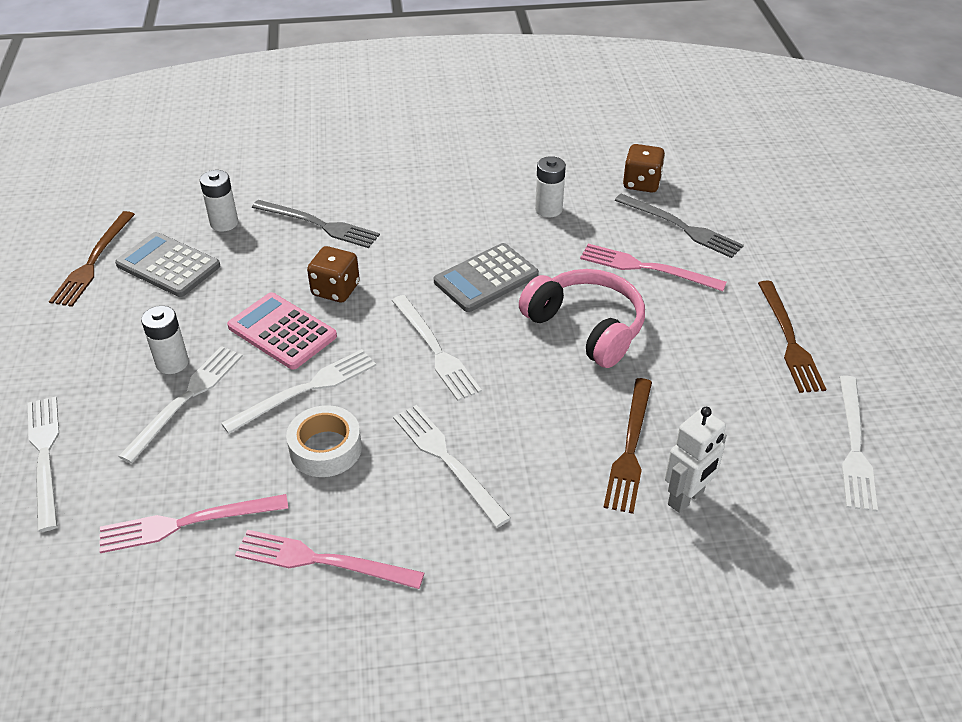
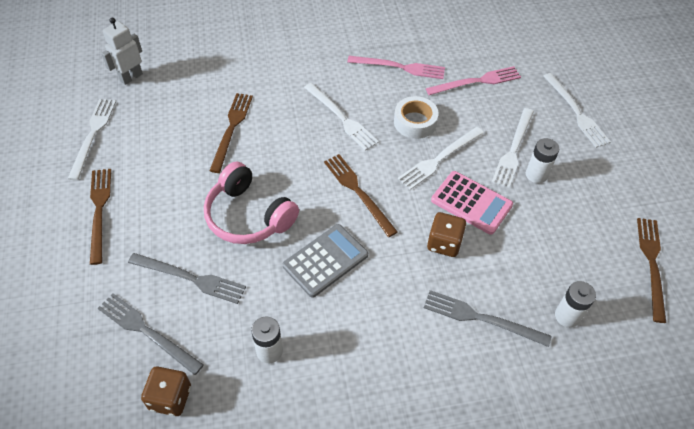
camera: 175 degrees right, 10 degrees up
grey calculator [115,232,220,297] -> none
white fork [392,295,482,401] -> brown fork [324,154,398,237]
pink fork [580,244,727,291] -> grey fork [128,253,246,304]
white robot [665,407,727,513] -> white robot moved to [101,18,143,85]

